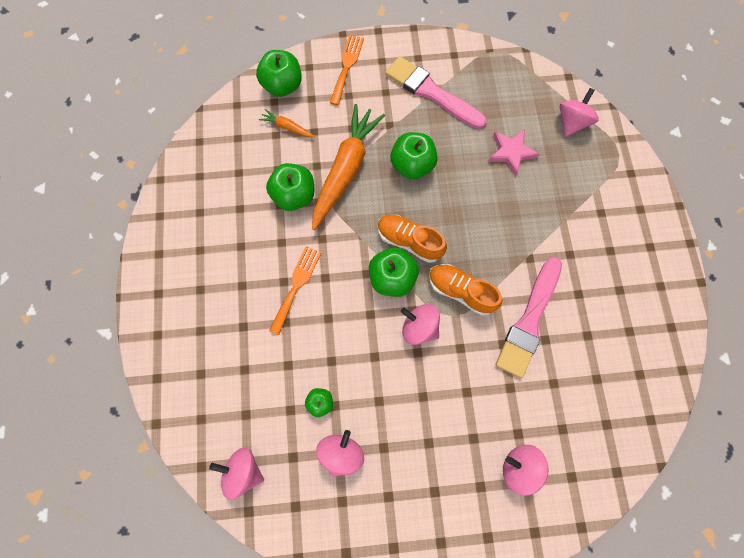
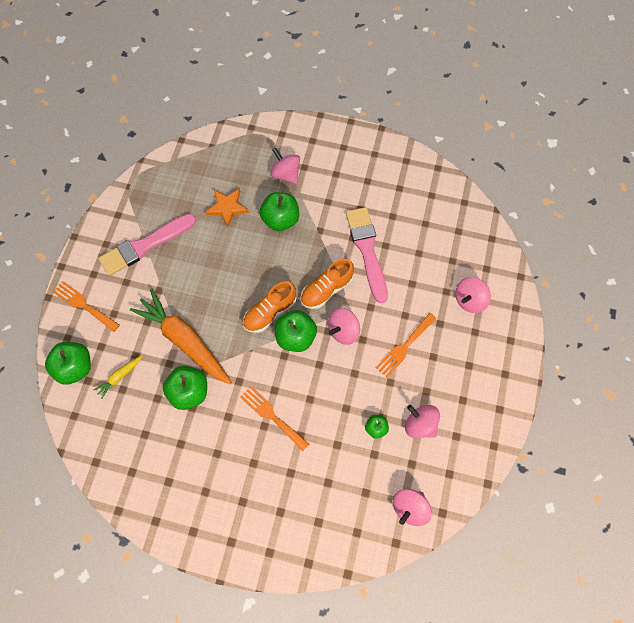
camera: 70 degrees left, 5 degrees down
orange carrot [259,109,315,137] -> yellow carrot [94,355,142,399]
green apple [390,132,438,179] -> green apple moved to [260,192,299,231]
pink star [488,129,539,176] -> orange star [205,188,249,227]
pink brush [496,257,562,378] -> pink brush turned 150 degrees counterclockwise [346,207,388,303]
pink spinning top [560,88,599,137] -> pink spinning top moved to [270,148,300,184]
none -> orange fork [376,313,436,378]

